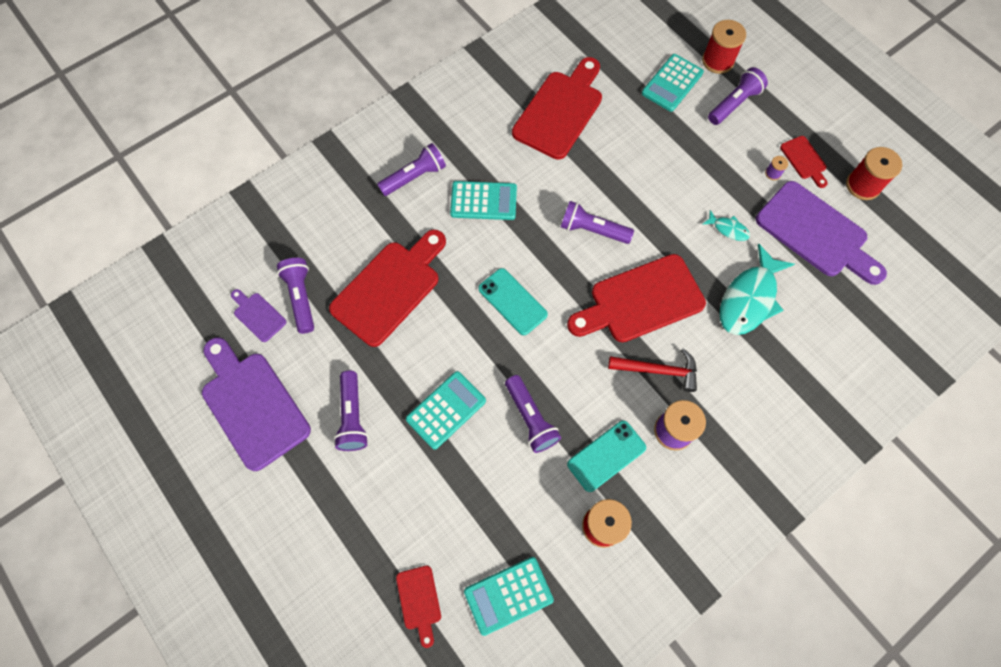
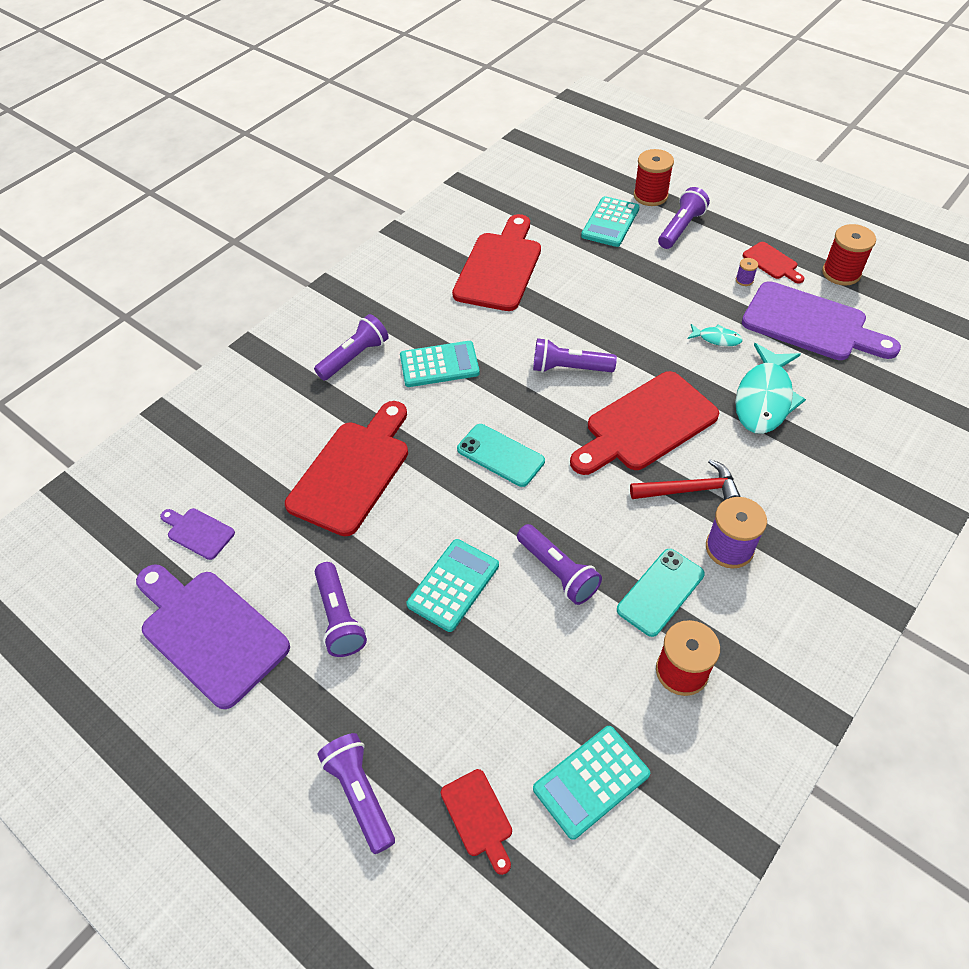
camera: 10 degrees left, 15 degrees down
purple flashlight [277,258,314,334] -> purple flashlight moved to [317,733,395,854]

